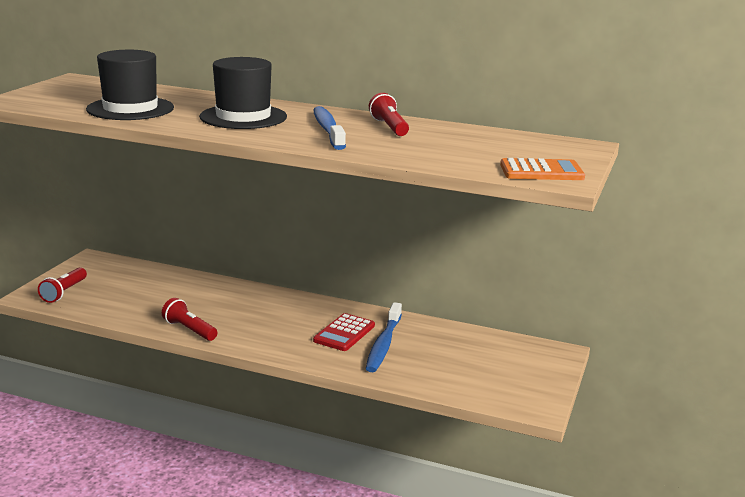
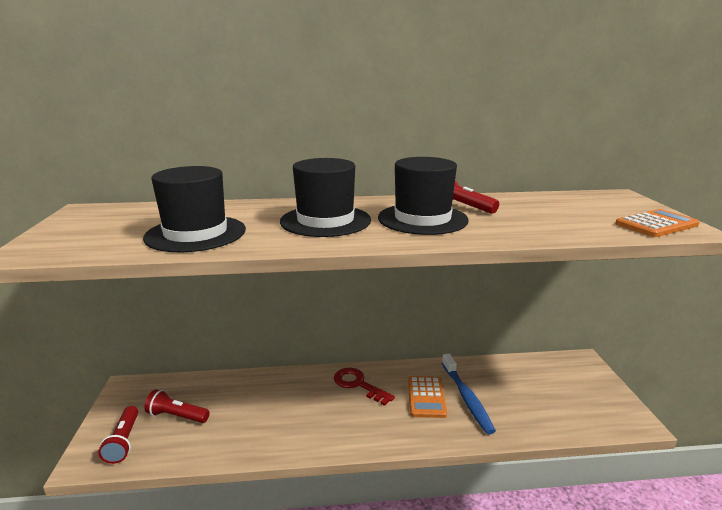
camera: 25 degrees left, 0 degrees up
red flashlight [162,298,217,341] -> red flashlight moved to [144,389,210,423]
blue toothbrush [313,106,346,150] -> black hat [378,157,469,235]
red calculator [313,313,375,351] -> orange calculator [408,376,447,418]
none -> red key [334,368,395,406]

